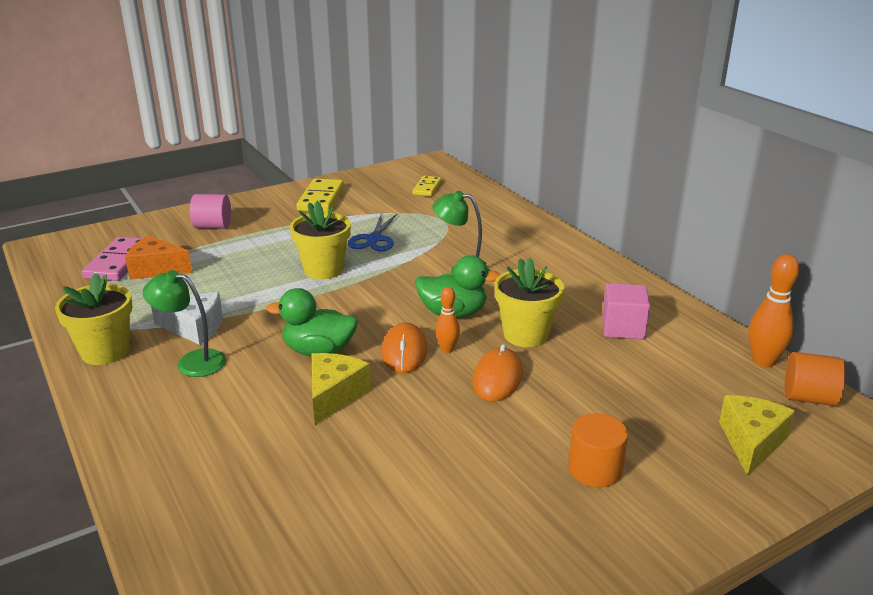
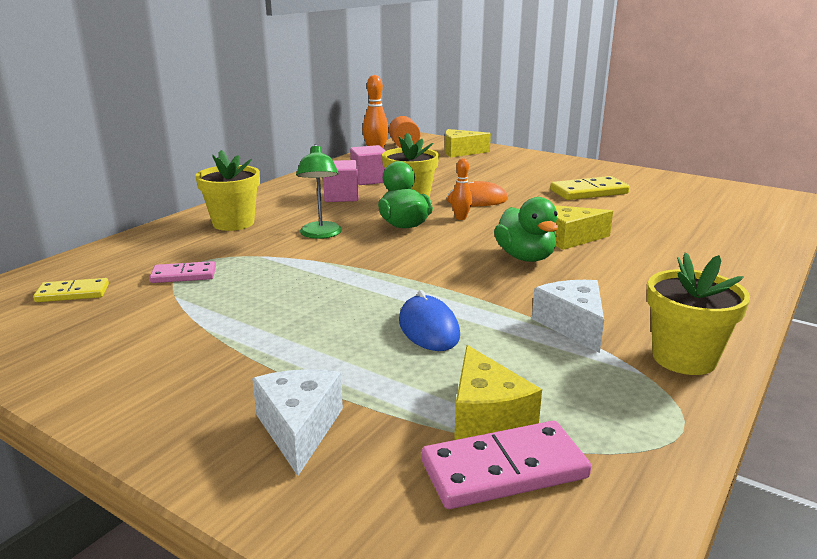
camera: 115 degrees left, 5 degrees down
orange cheese [125,236,192,280] -> yellow cheese [454,345,542,440]
green lamp [143,270,226,377] -> none
pink cylinder [190,194,231,229] -> white cheese [252,369,343,476]
yellow flower pot [290,201,351,280] -> yellow flower pot moved to [196,150,260,231]
yellow domino [296,179,344,212] -> yellow domino moved to [550,176,630,200]
blue scissors [348,214,397,252] -> none
orange mouse [381,322,428,373] -> none
orange cylinder [568,413,628,487] -> none
none -> pink domino [149,261,216,283]
none -> pink cube [323,160,358,202]
none -> blue mouse [399,290,460,351]

